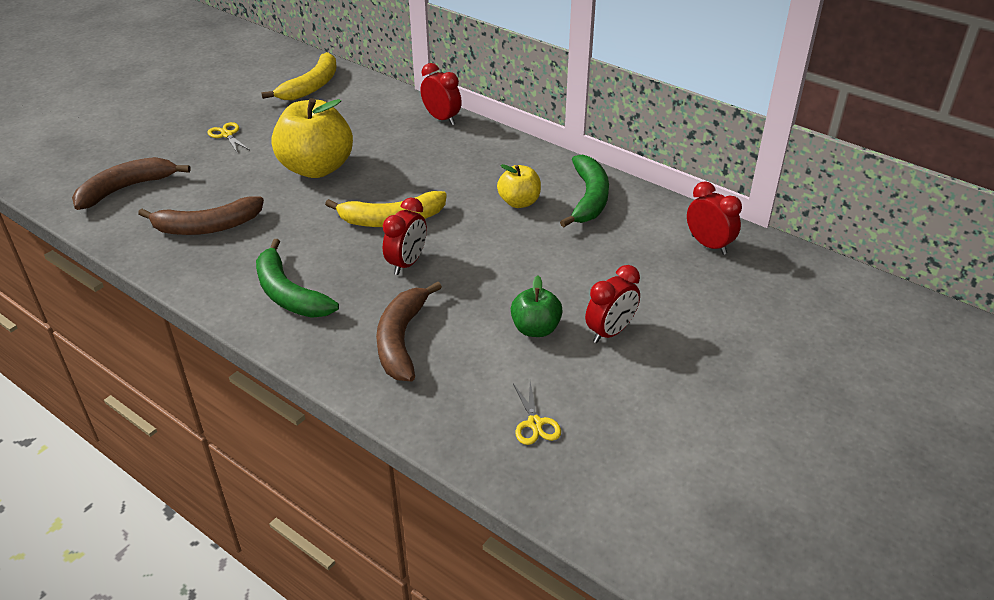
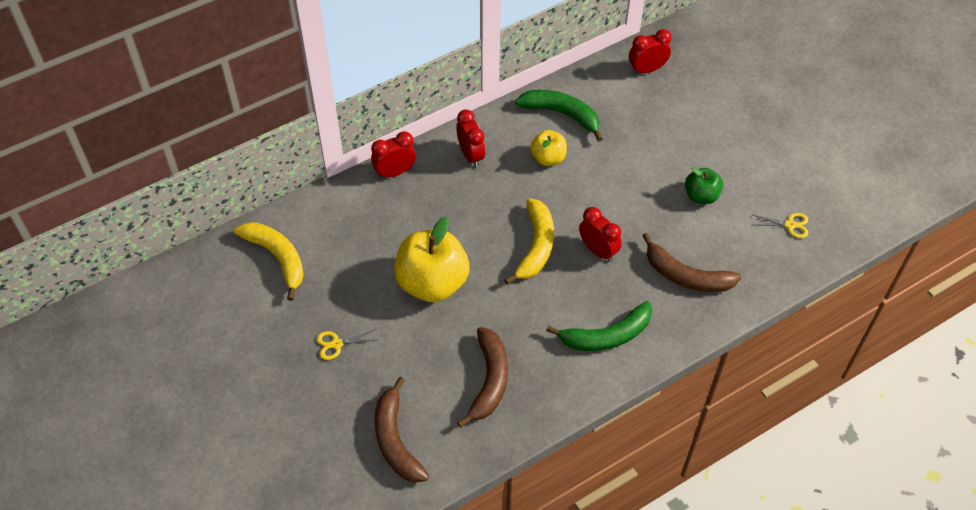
camera: 70 degrees left, 15 degrees up
red clock [585,265,640,343] -> red clock moved to [456,109,485,168]

